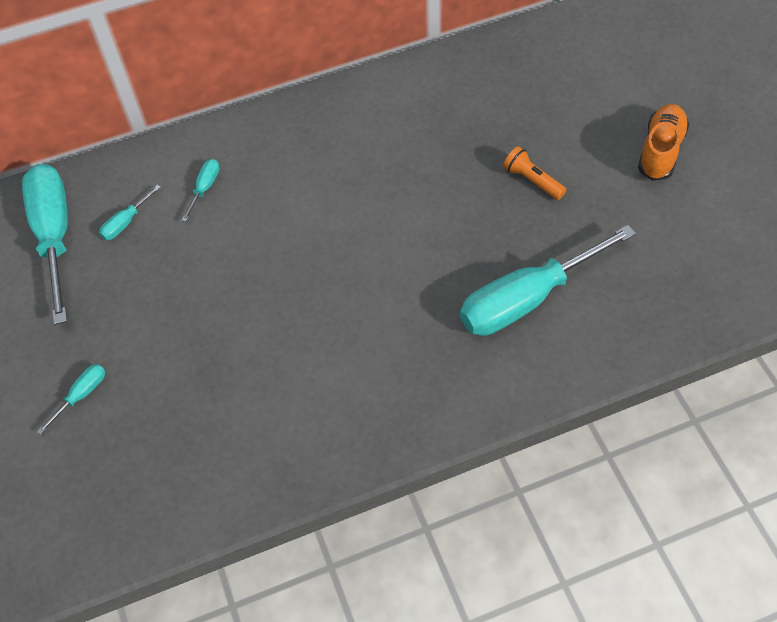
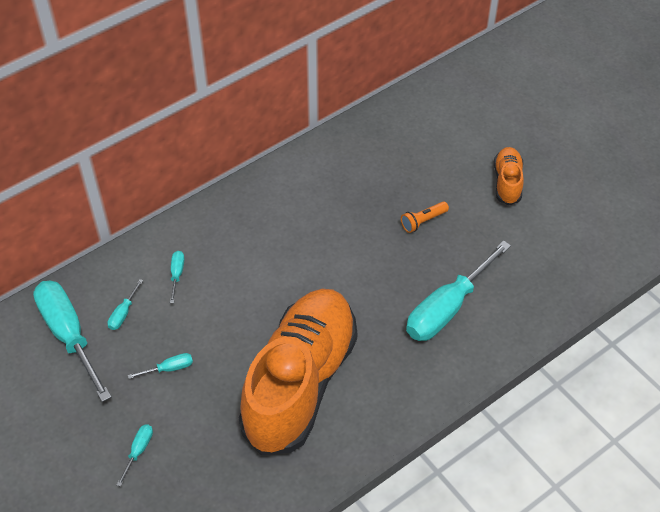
camera: 20 degrees left, 5 degrees down
orange flashlight [503,146,566,200] -> orange flashlight turned 60 degrees counterclockwise [401,201,449,233]
none -> turquoise screwdriver [128,353,193,379]
none -> orange shoe [239,289,357,455]

